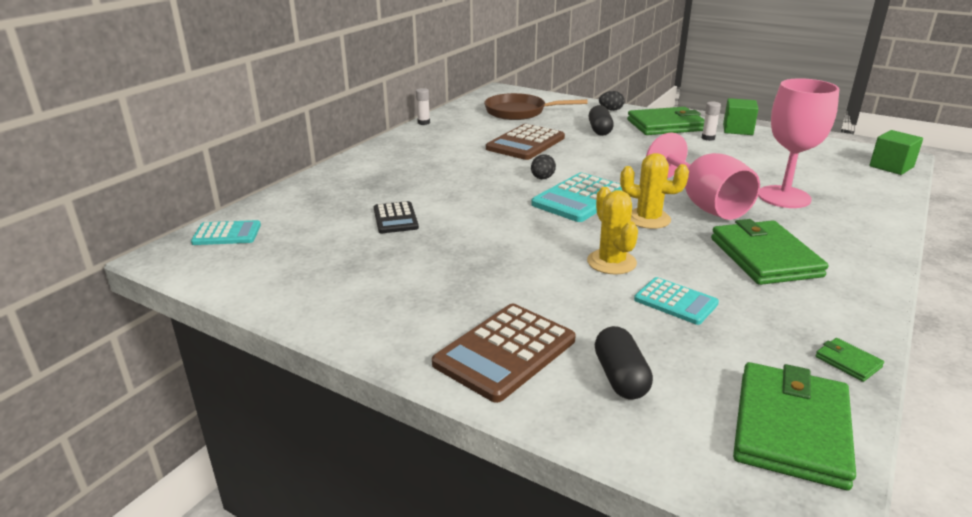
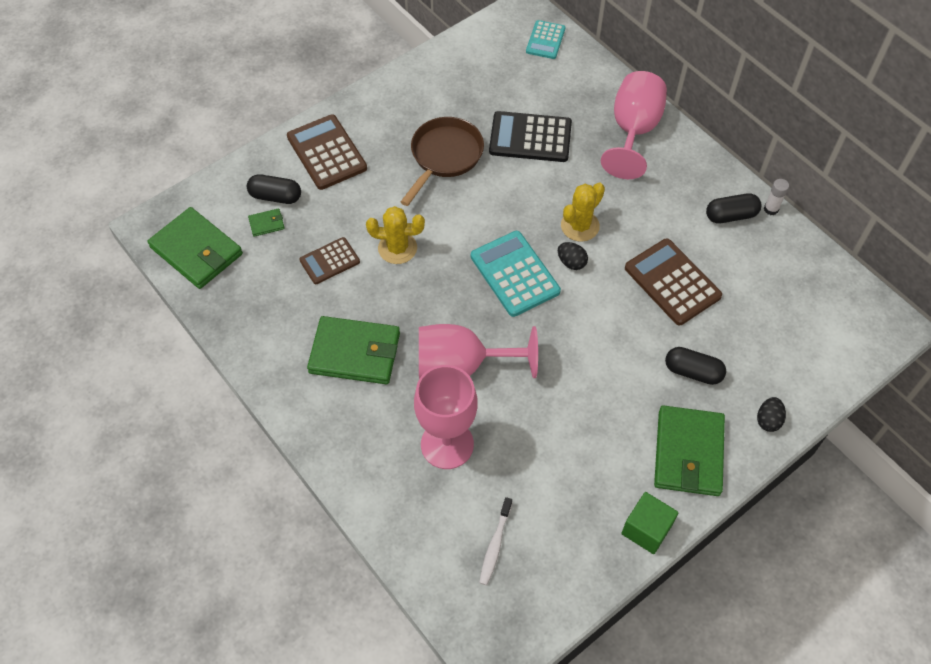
camera: 110 degrees right, 30 degrees up
black calculator [374,201,419,233] -> black calculator [489,111,572,162], size x1.64
brown pan [484,93,588,120] -> brown pan moved to [401,117,484,206]
yellow cactus [620,153,689,229] -> yellow cactus moved to [561,183,605,242]
turquoise calculator [634,277,719,325] -> brown calculator [299,237,360,284]
white glue stick [702,102,721,141] -> none
green wallet [815,338,884,382] -> green wallet moved to [248,208,285,237]
green cube [870,130,923,175] -> none
none -> white toothbrush [479,497,512,585]
none -> pink goblet [601,71,667,179]
none -> black capsule [706,193,762,223]

